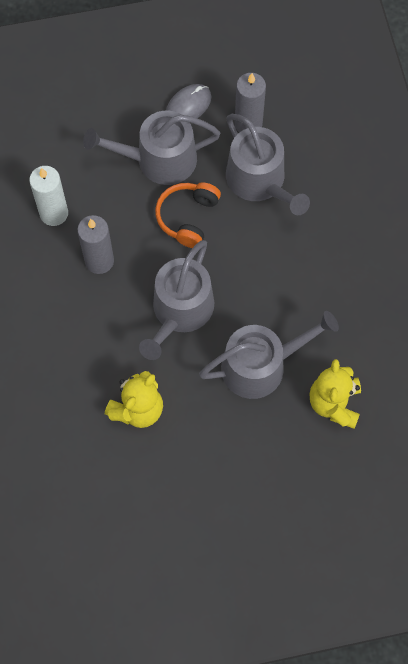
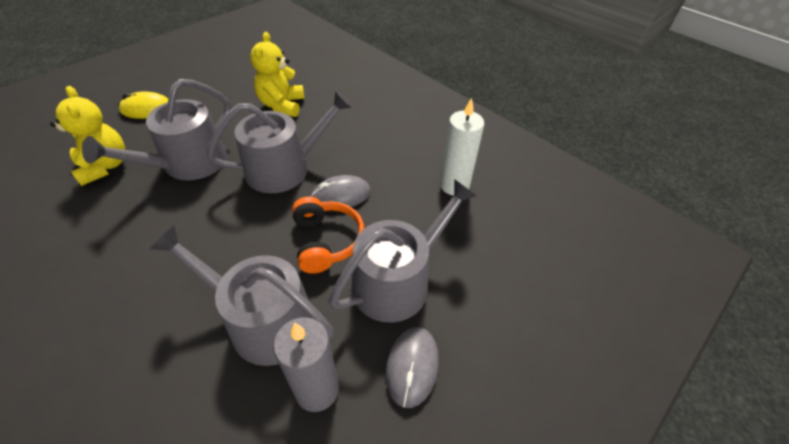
camera: 145 degrees right, 20 degrees down
grey candle [77,215,114,274] -> none
grey watering can [139,240,214,360] -> grey watering can turned 75 degrees clockwise [206,90,353,193]
none -> yellow mouse [119,91,168,119]
none -> grey mouse [311,175,371,207]

